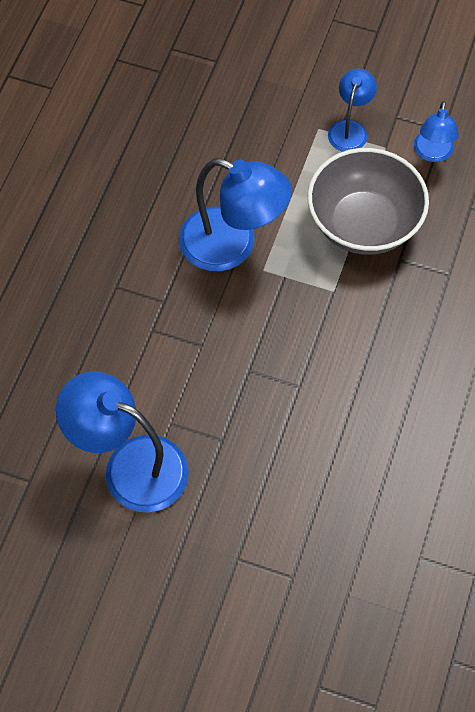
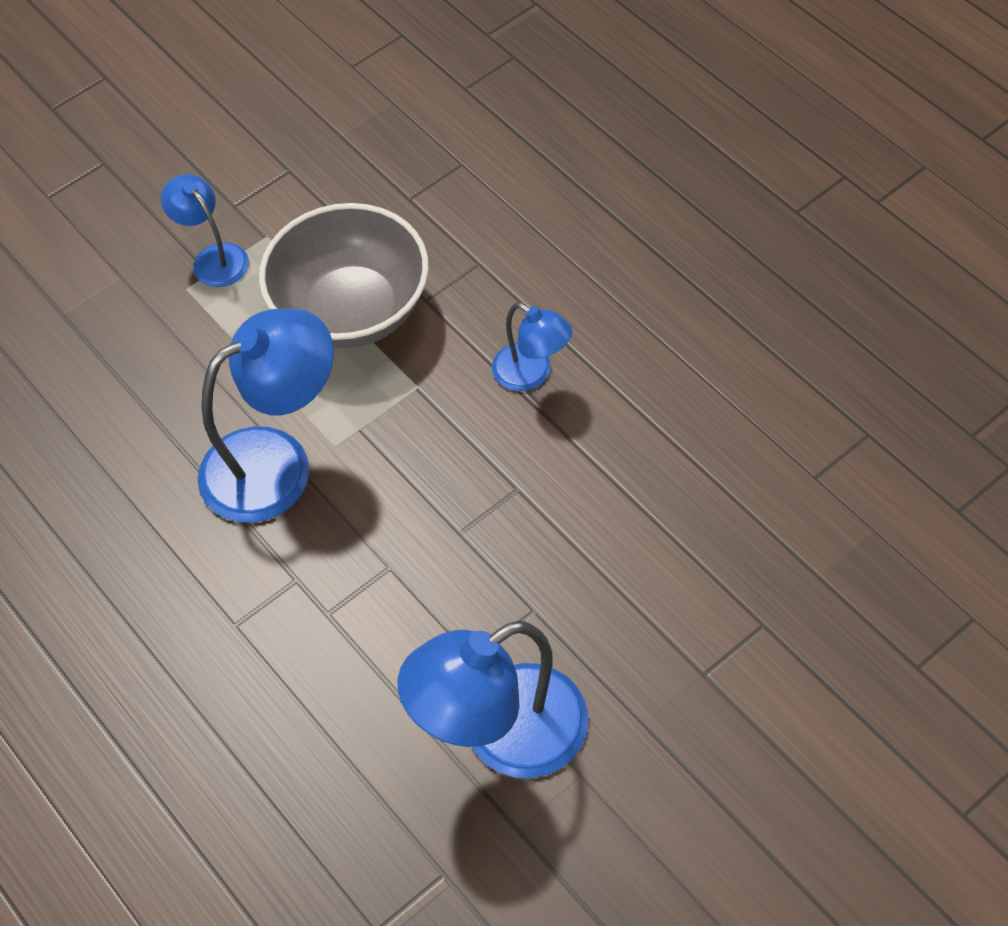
camera: 55 degrees left, 5 degrees down
blue lamp [414,101,459,162] -> blue lamp moved to [492,302,573,391]

